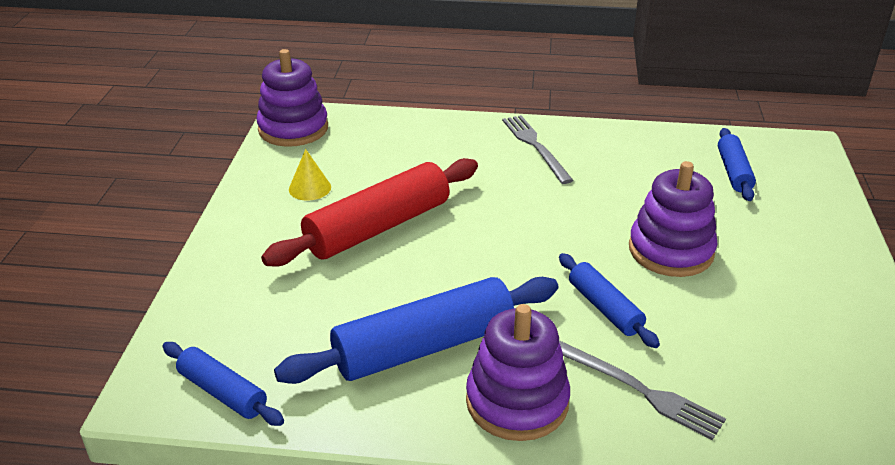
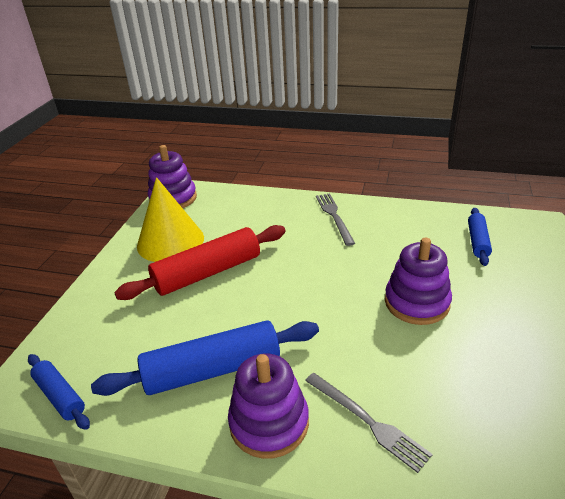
camera: 10 degrees right, 0 degrees up
yellow cone [289,149,331,200] -> yellow cone [137,177,204,262], size x2.29
blue rolling pin [559,253,660,348] -> none

